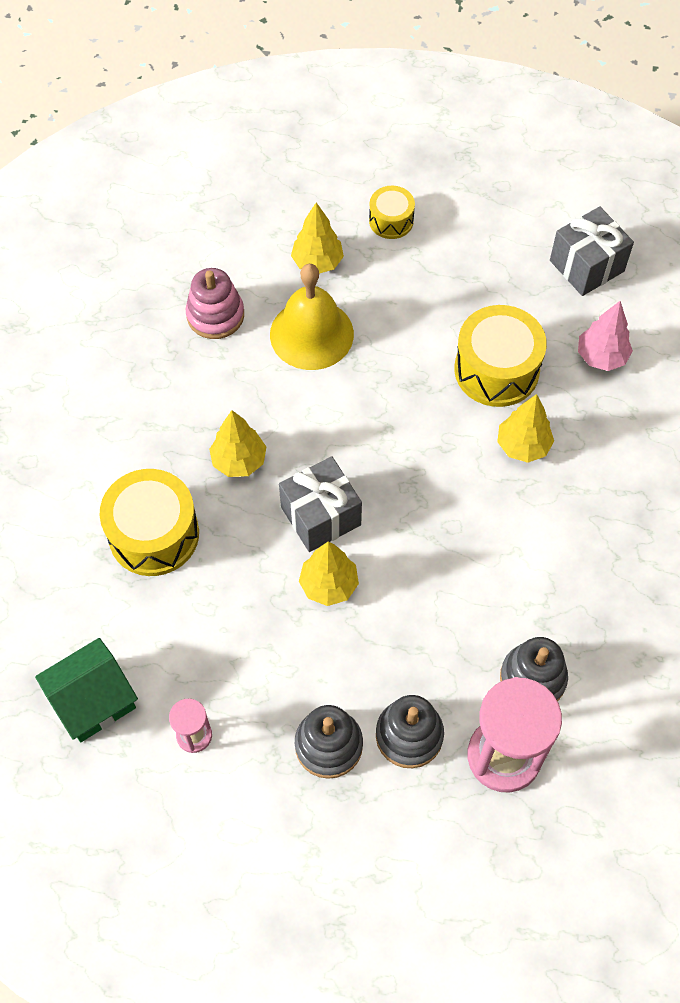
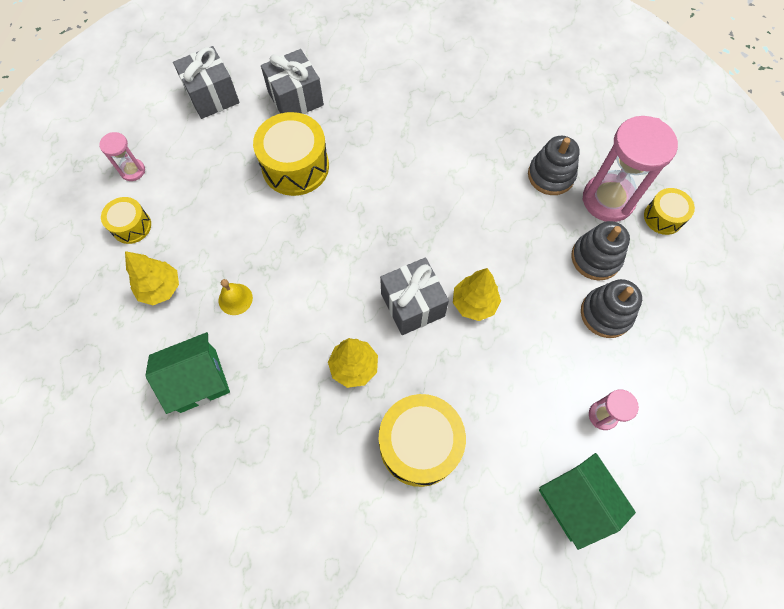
camera: 85 degrees left, 5 degrees up
pink stacking toy [186,268,244,339] -> green house [145,332,230,414]
yellow bell [270,264,354,370] -> yellow bell [219,279,253,315], size x0.46
yellow tree [497,394,554,463] -> none
pink tree [578,301,633,371] -> grey gift [261,49,324,114]
none -> pink hourglass [99,132,145,181]
none -> yellow drum [644,188,695,235]

